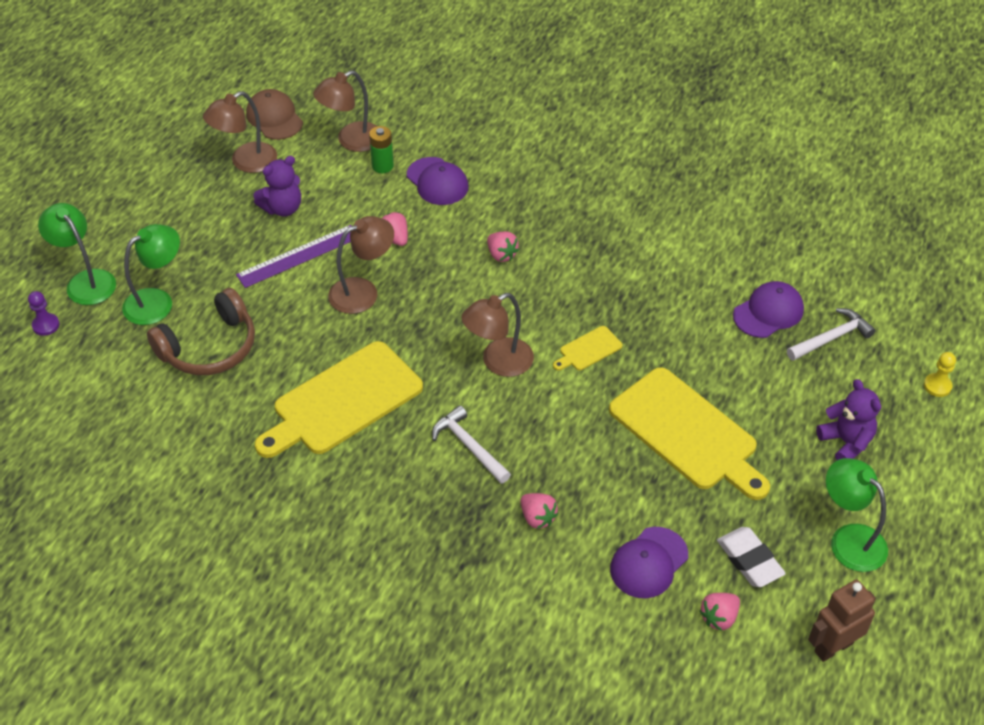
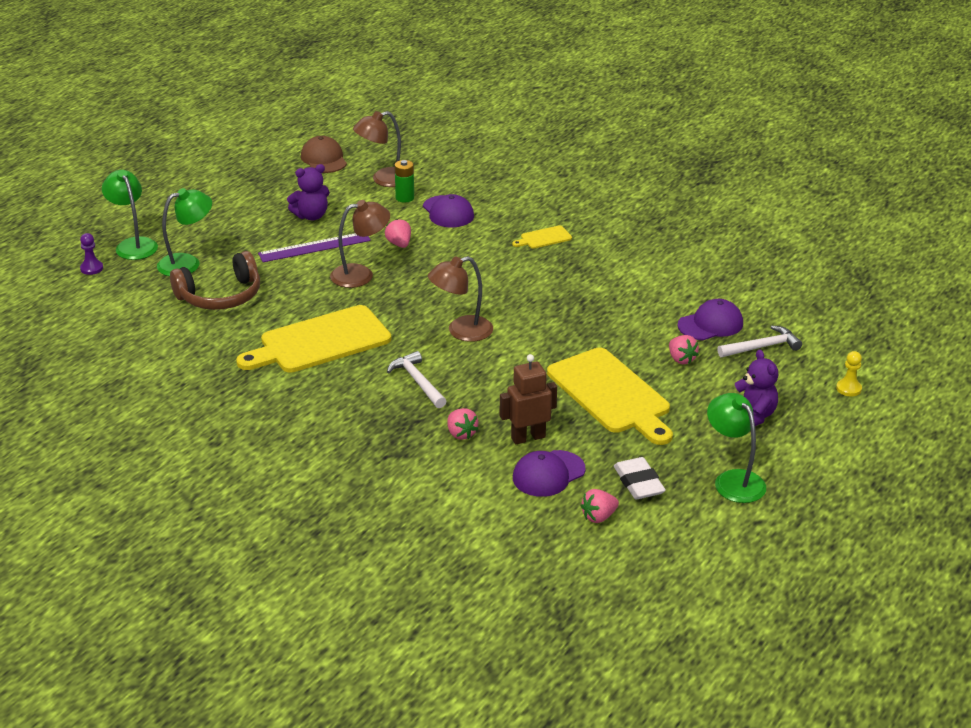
camera: 10 degrees right, 15 degrees down
brown lamp [203,91,277,173] -> none
pink strawberry [487,232,519,262] -> pink strawberry moved to [669,335,699,364]
yellow cutting board [553,326,623,371] -> yellow cutting board moved to [512,225,572,249]
brown robot [808,580,876,662] -> brown robot moved to [500,354,557,444]

